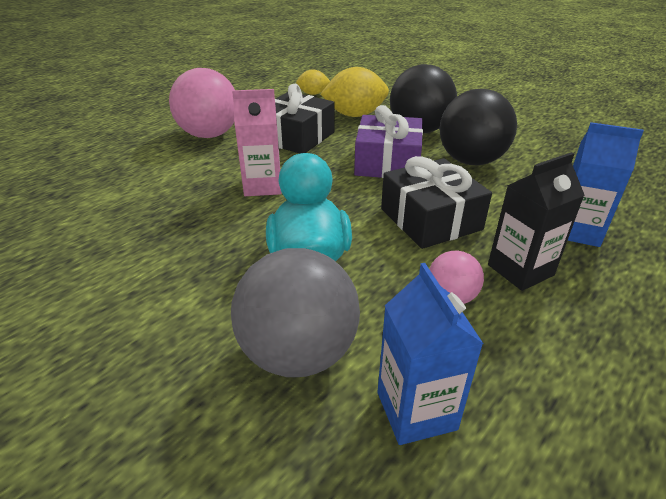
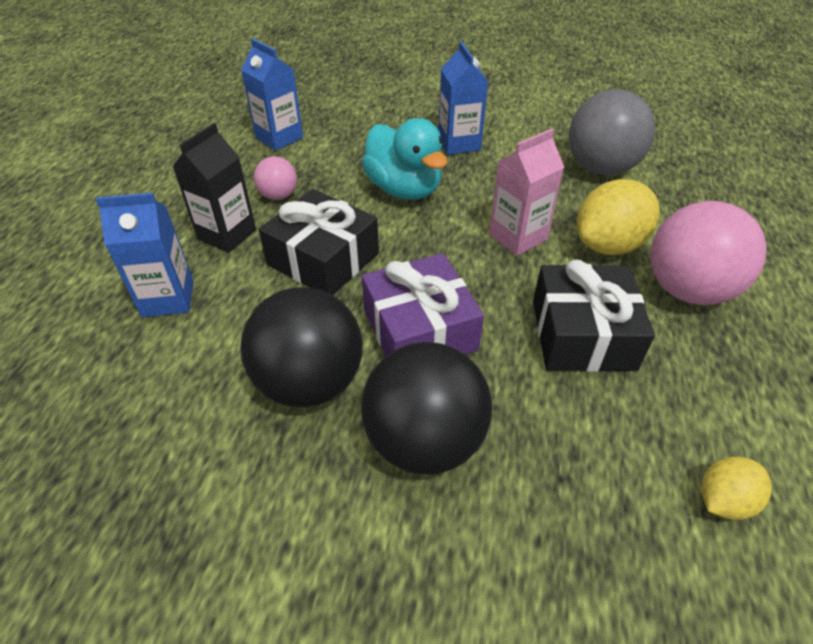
camera: 150 degrees right, 10 degrees up
grey ball [231,248,360,377] -> grey ball moved to [569,89,655,175]
yellow lemon [321,67,389,117] -> yellow lemon moved to [577,179,660,255]
none -> blue carton [438,41,488,155]

